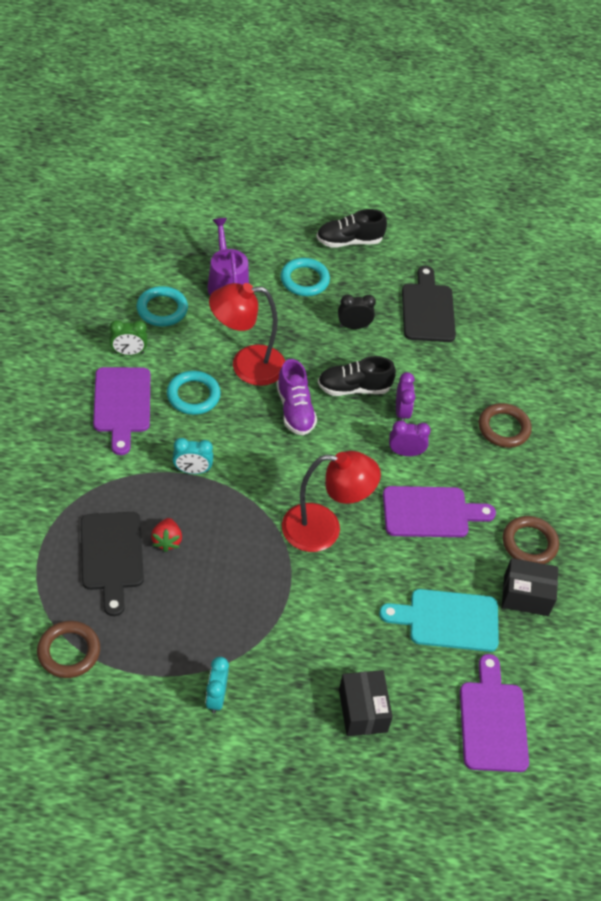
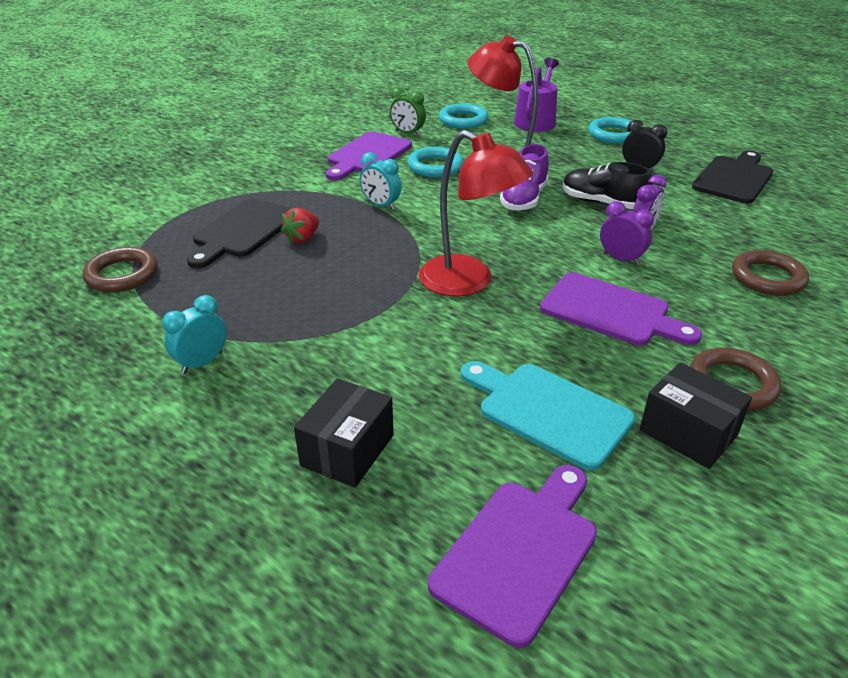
camera: 40 degrees right, 15 degrees down
black shoe [316,209,387,248] -> none

